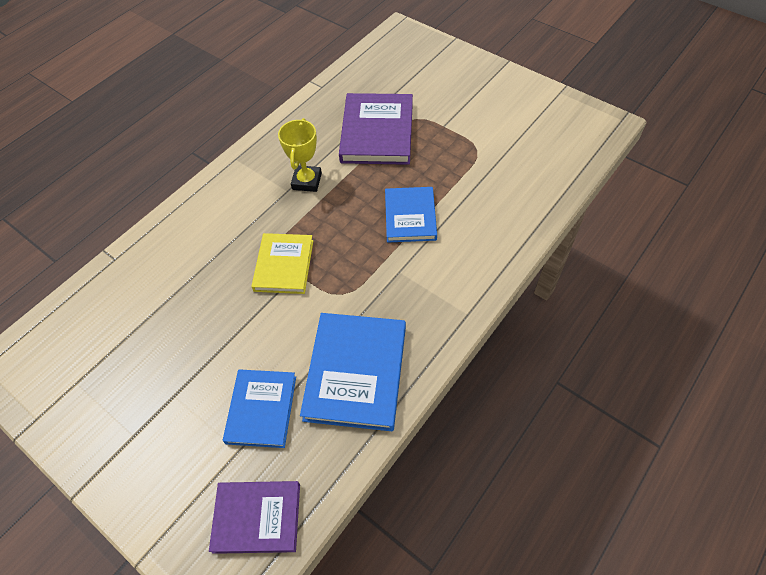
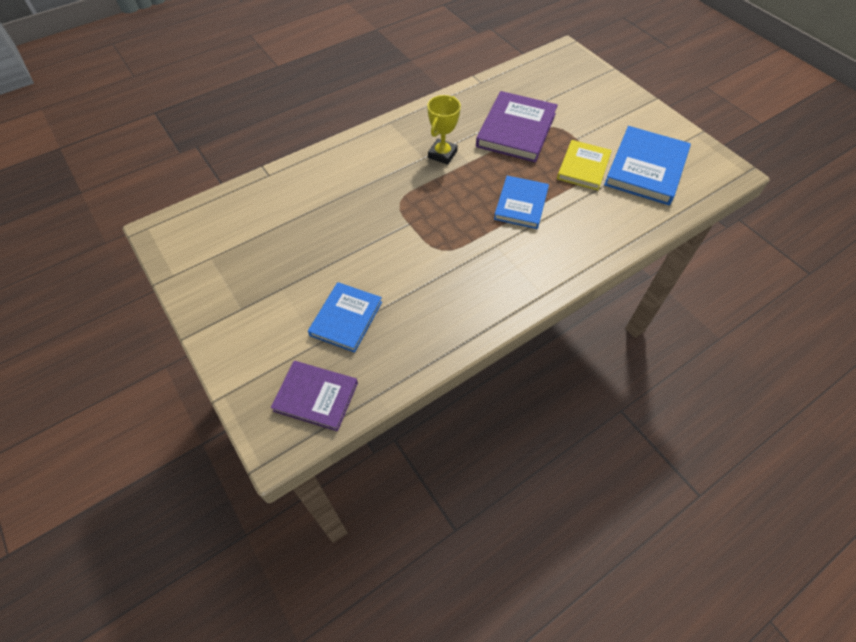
camera: 15 degrees right, 0 degrees up
yellow book [251,233,313,294] -> yellow book moved to [557,140,612,190]
blue book [300,313,406,431] -> blue book moved to [604,126,691,205]

